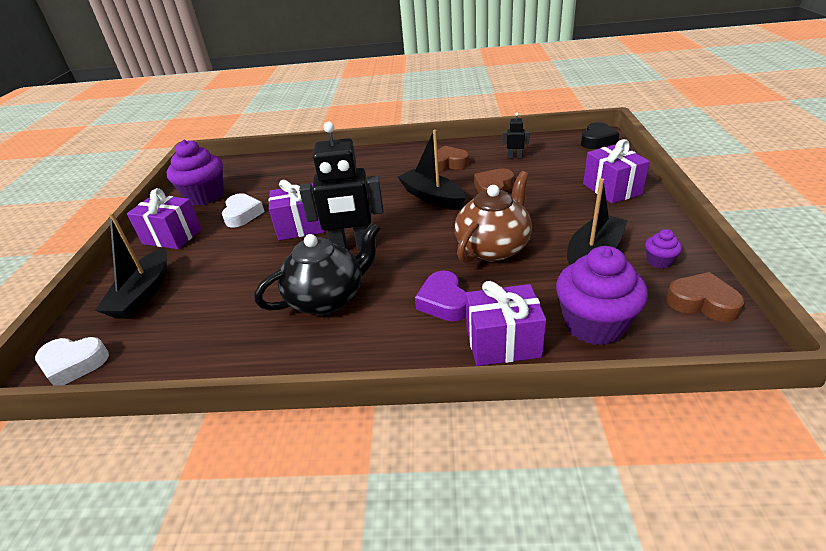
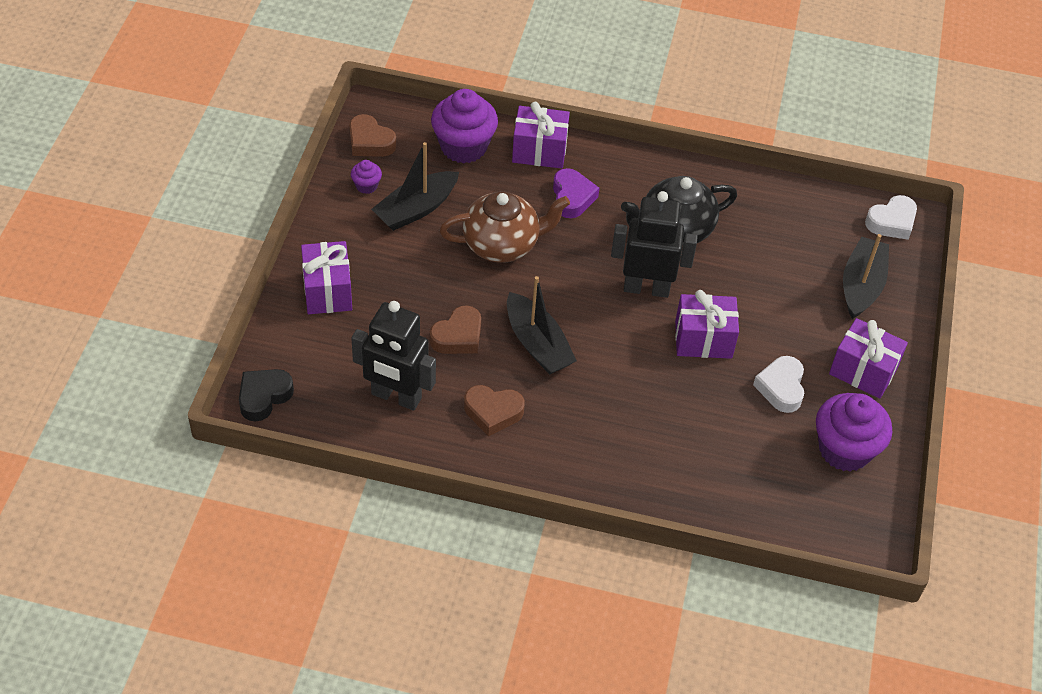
camera: 175 degrees left, 15 degrees up
white heart [35,337,109,386] -> white heart turned 135 degrees clockwise [865,195,917,240]
brown teapot [455,171,532,263] -> brown teapot turned 150 degrees counterclockwise [439,192,570,263]
black robot [502,113,530,158] -> black robot [351,301,436,410], size x2.27

